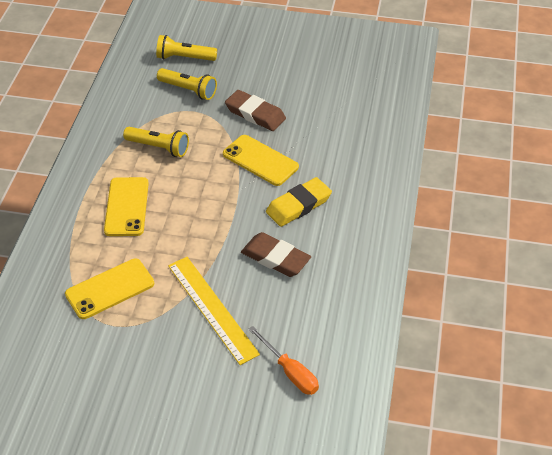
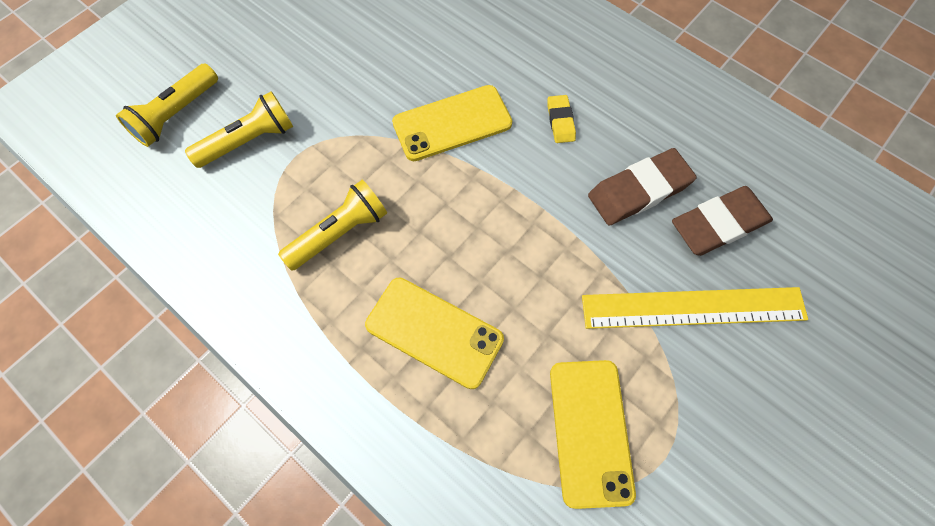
camera: 60 degrees left, 20 degrees up
brown eraser [225,90,286,131] -> brown eraser moved to [672,186,773,256]
orange screwdriver [248,326,319,395] -> none
yellow eraser [266,177,332,227] -> yellow eraser [547,95,576,143], size x0.53

